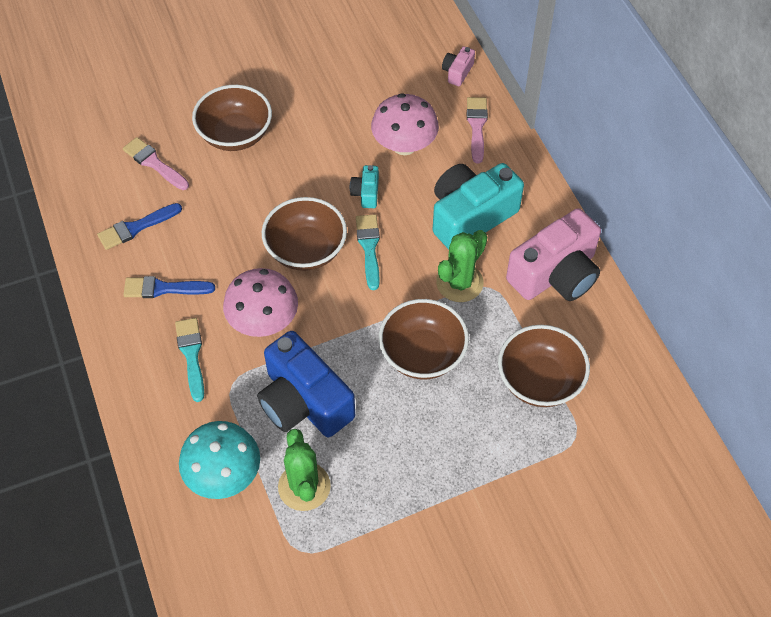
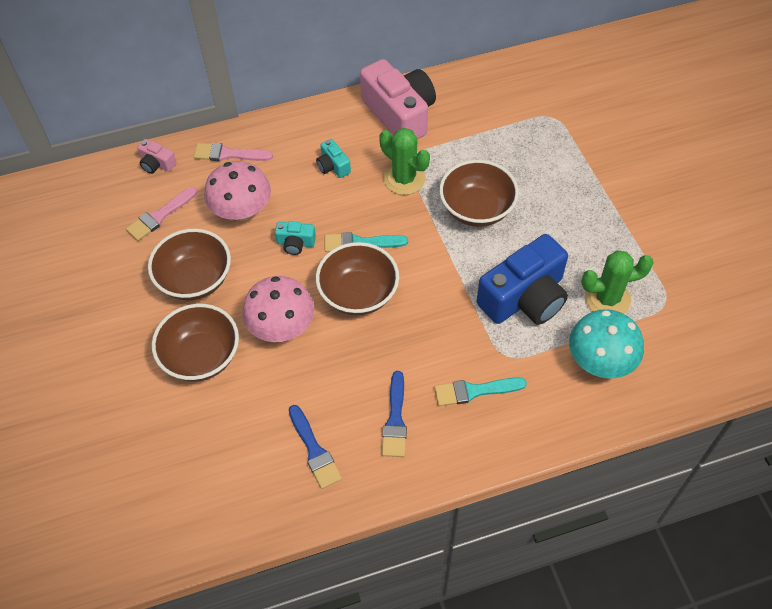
camera: 85 degrees left, 0 degrees up
pink brush [123,137,189,190] -> pink brush moved to [126,187,197,241]
pink mushroom [223,268,298,337] -> pink mushroom moved to [242,276,314,342]
turquoise camera [433,163,524,249] -> turquoise camera [316,139,351,178], size x0.44
brown bowl [498,325,590,407] -> brown bowl moved to [148,229,231,300]

